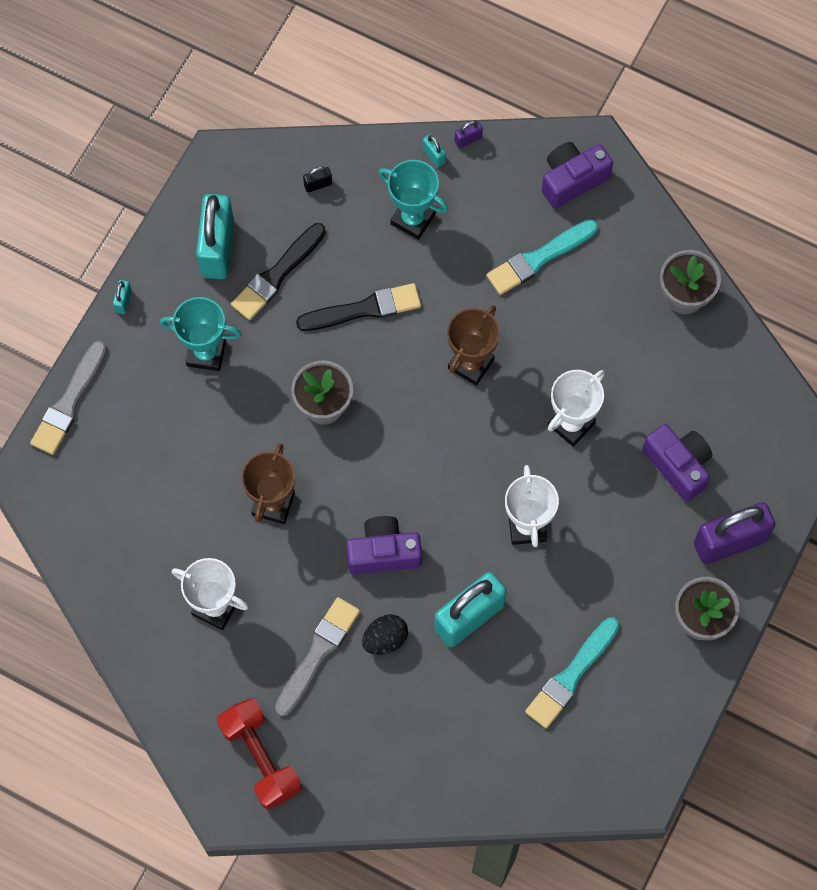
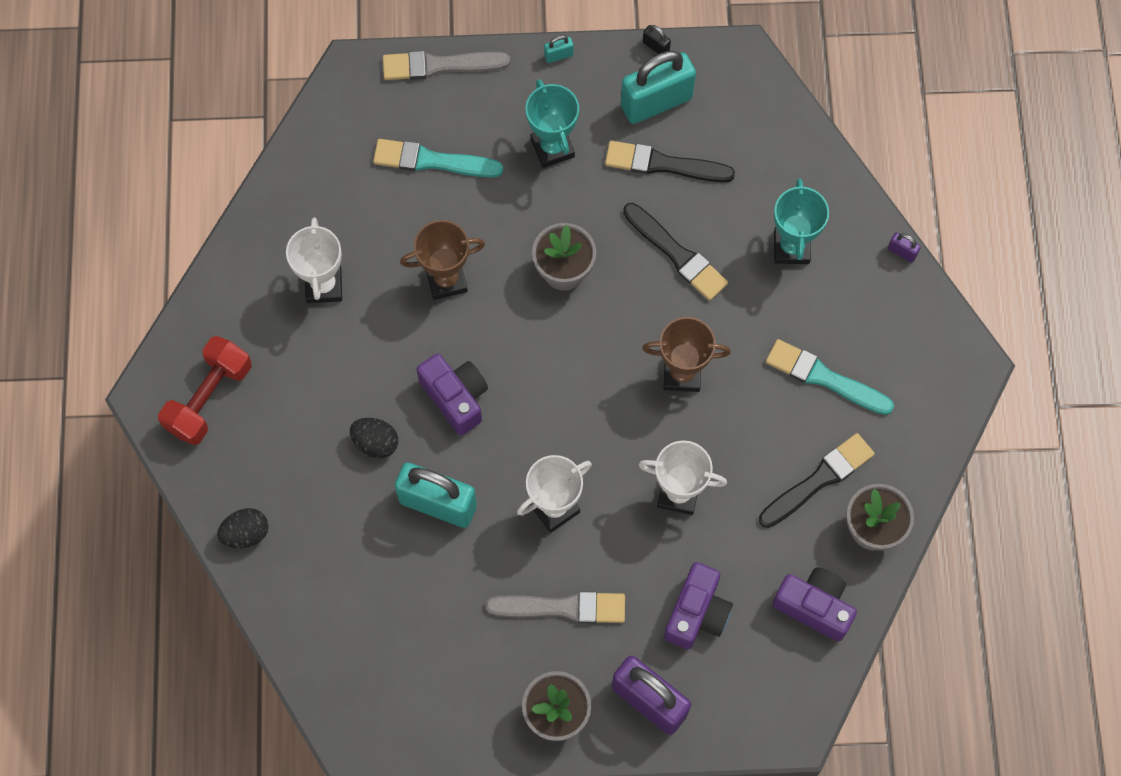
camera: 60 degrees right, 0 degrees up
grey brush [275,597,360,716] -> grey brush moved to [485,591,625,623]
black padlock [303,167,332,193] -> black padlock moved to [643,25,671,54]
turquoise padlock [423,134,446,167] -> none
turquoise brush [525,617,620,728] -> turquoise brush moved to [373,139,503,177]
purple camera [542,142,613,209] -> purple camera moved to [772,567,857,641]
none -> black egg [217,508,268,548]
none -> black brush [759,433,875,528]

